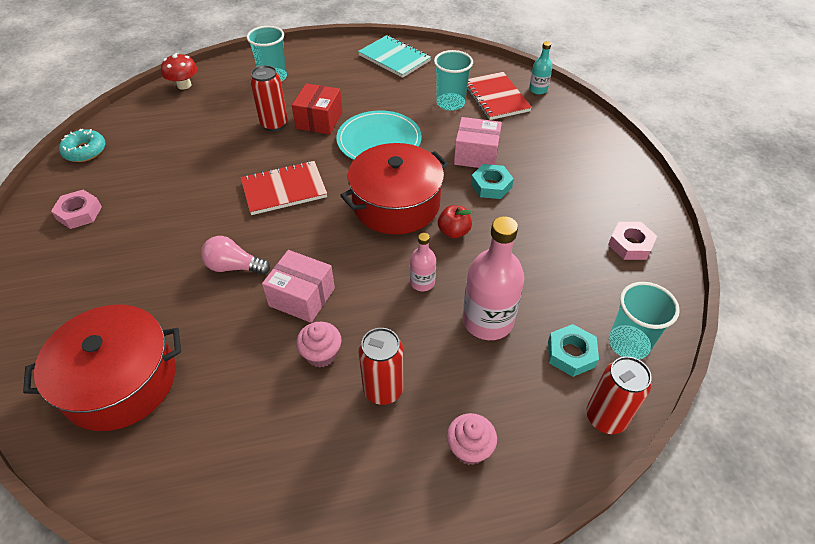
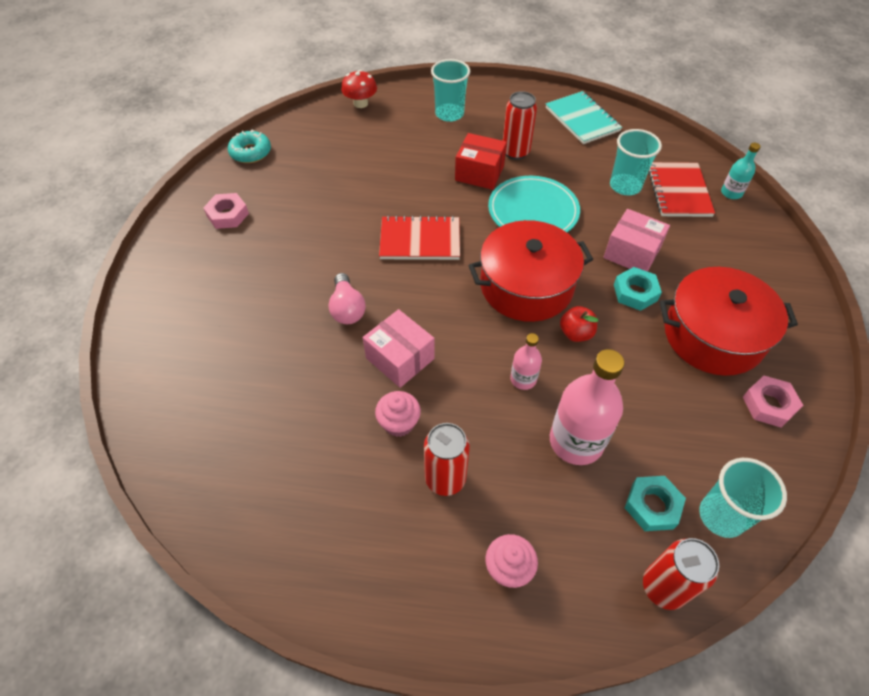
camera: 20 degrees right, 5 degrees up
red pot [23,305,181,431] -> red pot moved to [659,267,798,376]
pink light bulb [201,236,270,275] -> pink light bulb turned 135 degrees counterclockwise [328,273,366,324]
red can [250,65,288,131] -> red can moved to [503,91,537,160]
red box [292,83,342,135] -> red box turned 75 degrees clockwise [455,133,507,190]

